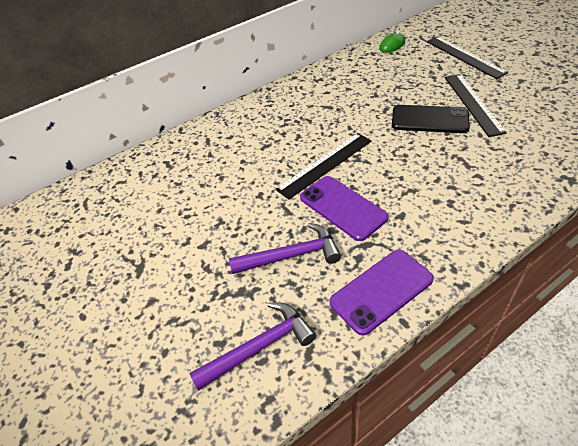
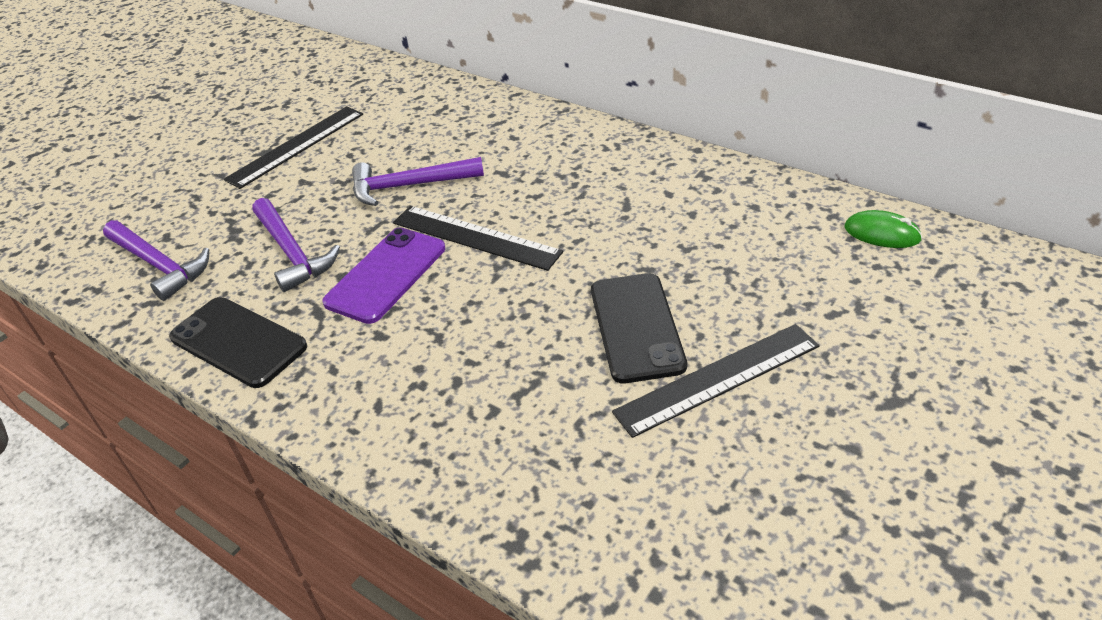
camera: 70 degrees right, 5 degrees down
purple phone [329,250,434,336] -> black phone [169,297,307,388]
black ruler [426,36,508,79] -> black ruler moved to [224,106,363,189]
none -> purple hammer [352,157,484,206]

